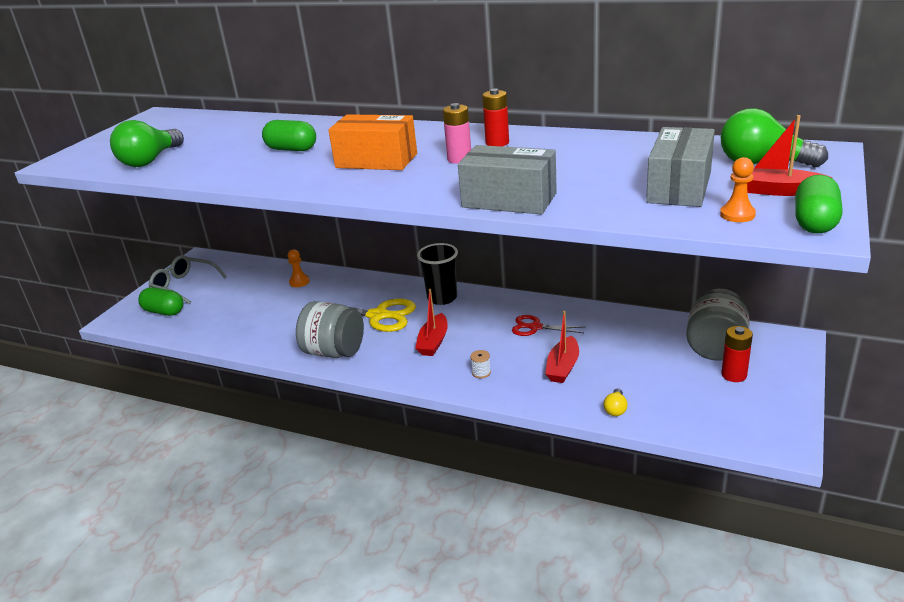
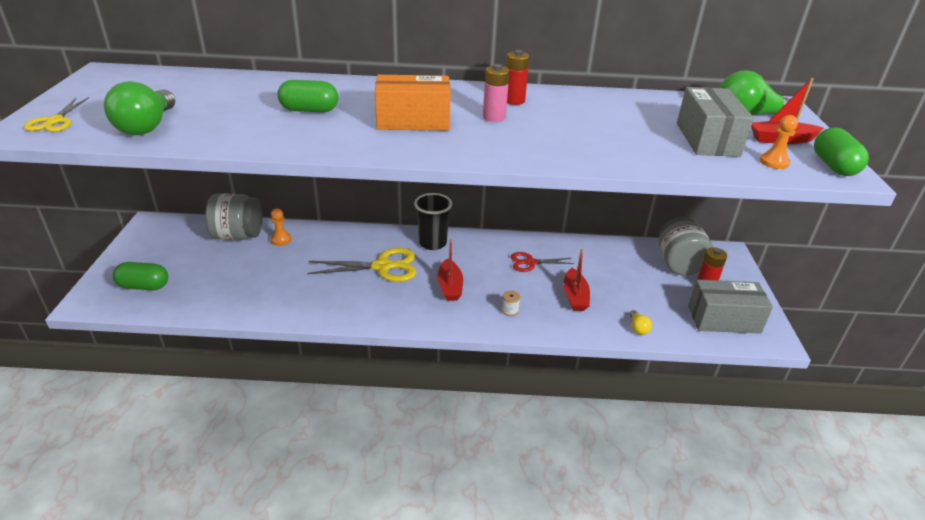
camera: 25 degrees left, 5 degrees up
grey glasses [149,255,227,304] -> none
grey jar [296,301,364,358] -> grey jar moved to [205,193,262,240]
grey box [458,145,557,214] -> grey box moved to [688,280,773,334]
none -> yellow scissors [24,97,89,132]

